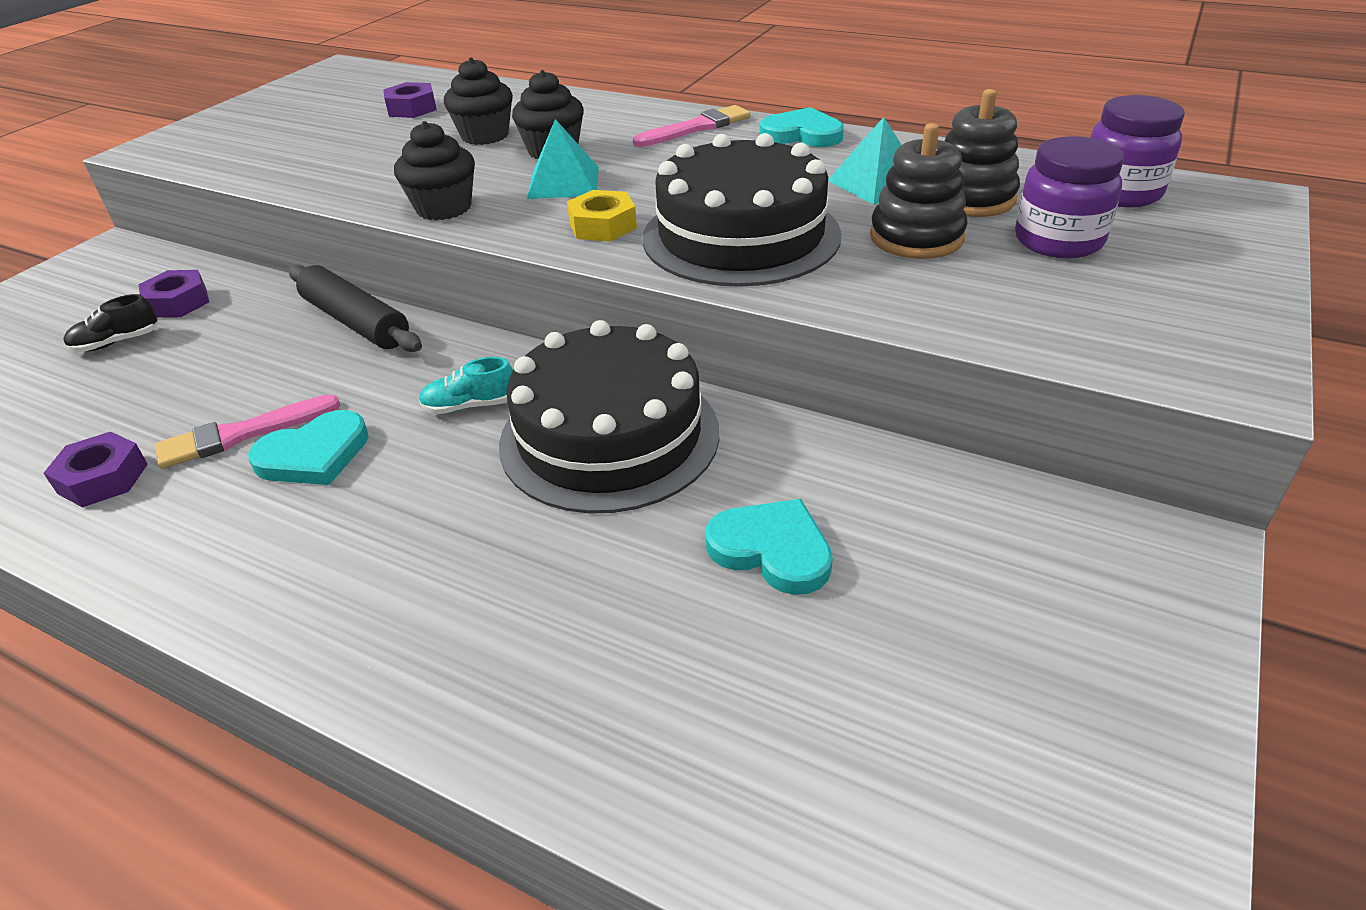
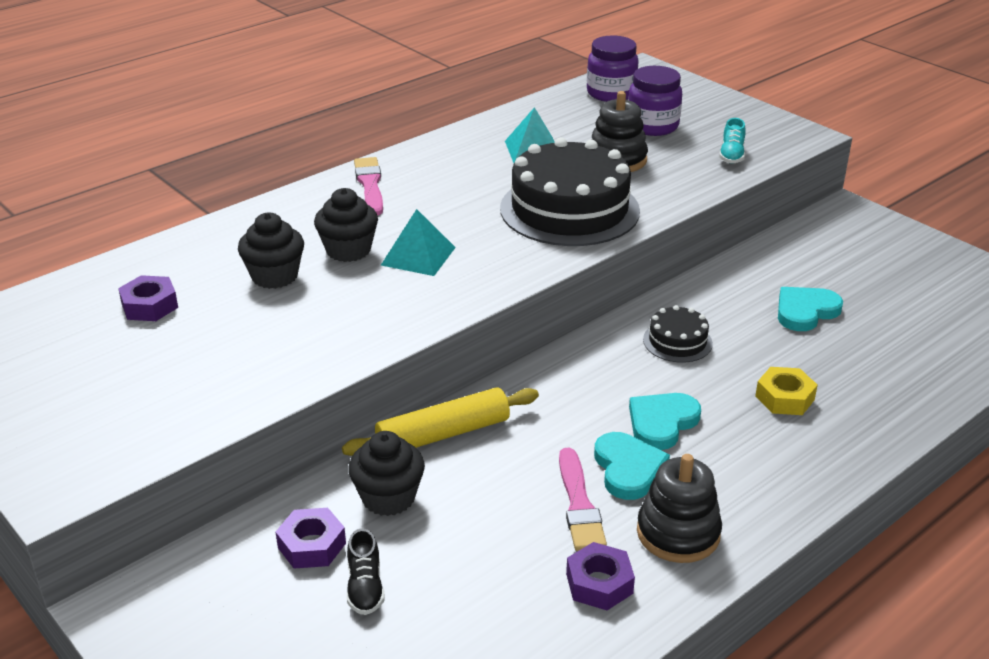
camera: 70 degrees left, 5 degrees down
black rolling pin [289,265,422,352] -> yellow rolling pin [342,387,539,456]
black cupcake [394,121,475,220] -> black cupcake moved to [348,431,425,516]
turquoise shoe [419,357,513,414] -> turquoise shoe moved to [719,118,746,164]
black cake [499,320,719,514] -> black cake [643,305,713,362], size x0.46
yellow nut [567,190,637,242] -> yellow nut moved to [755,367,818,415]
turquoise heart [760,107,844,147] -> turquoise heart moved to [629,393,701,450]
black stacking toy [945,89,1020,217] -> black stacking toy moved to [637,454,722,563]

